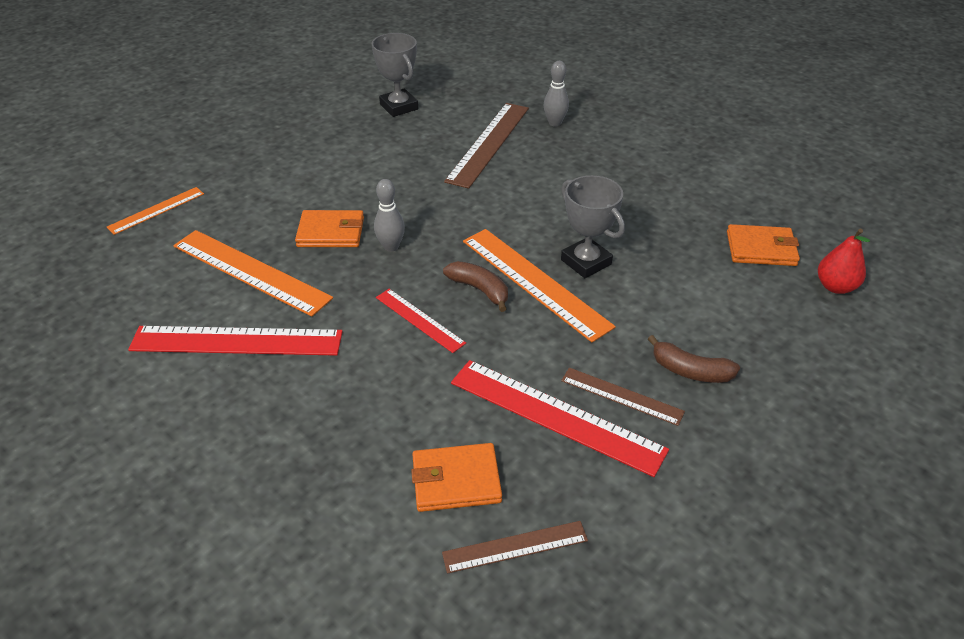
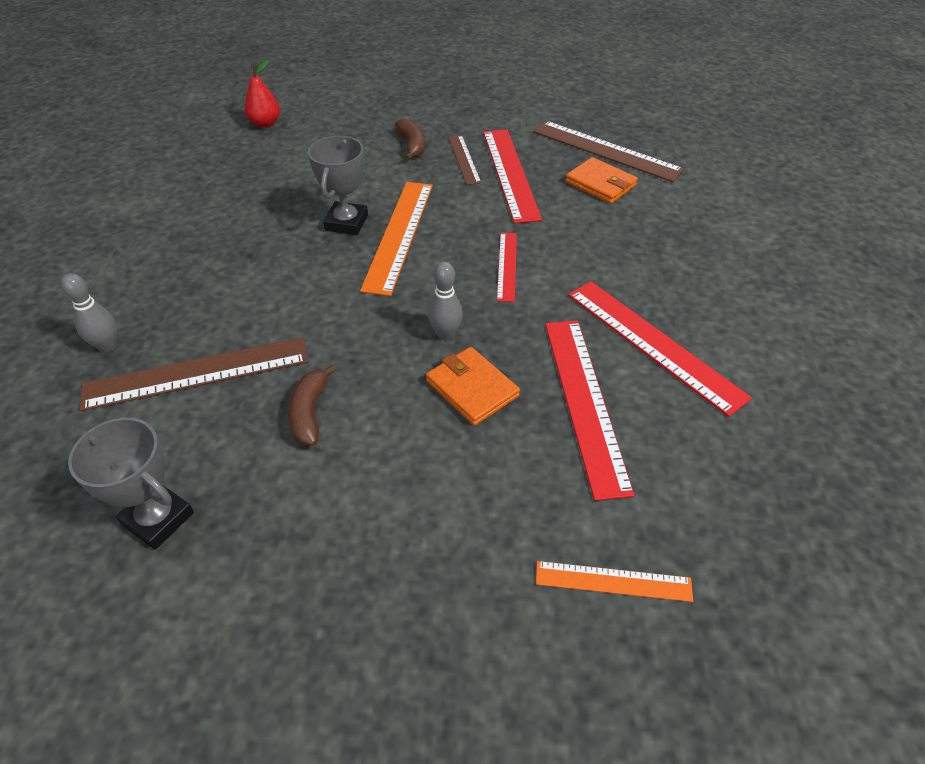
camera: 130 degrees left, 5 degrees up
orange ruler [173,230,333,317] -> red ruler [545,321,635,501]
grey trophy [372,33,418,117] -> grey trophy turned 75 degrees counterclockwise [68,418,194,550]
brown ruler [442,521,588,574] -> brown ruler [533,121,684,182], size x1.79
brown banana [443,261,508,312] -> brown banana moved to [288,364,336,446]
orange wallet [727,224,800,266] -> none

